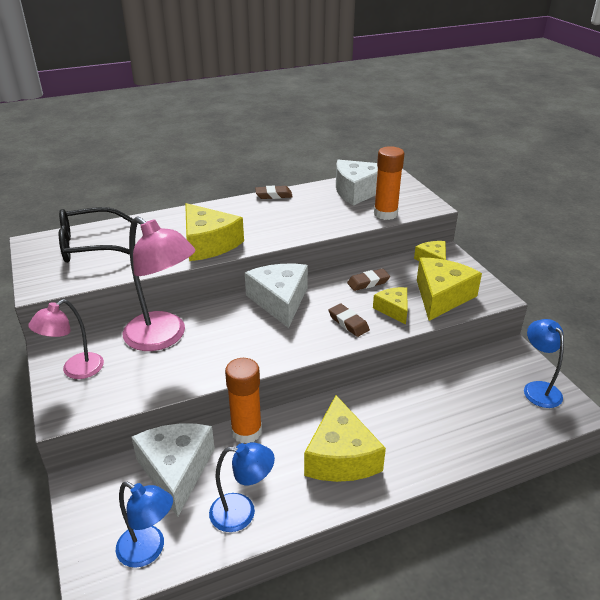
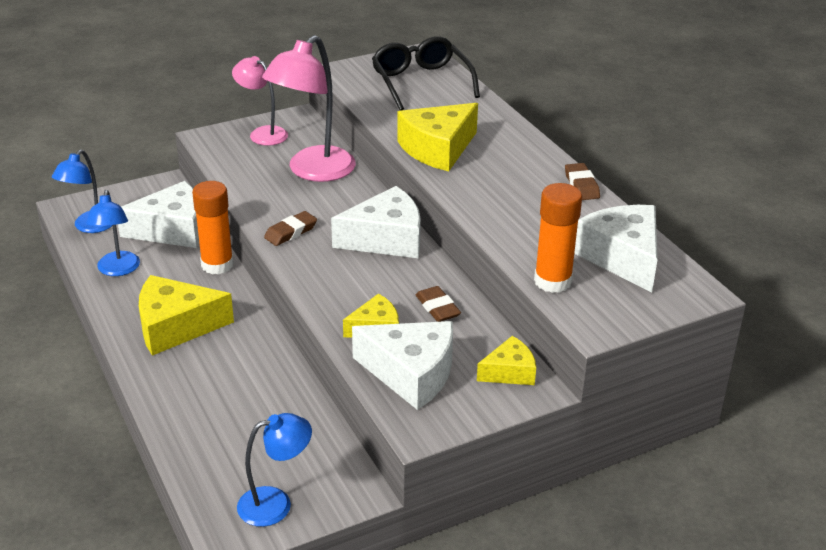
camera: 85 degrees right, 0 degrees up
brown eraser [329,304,370,337] -> brown eraser moved to [264,211,317,246]
yellow cheese [417,257,482,321] -> white cheese [352,321,453,410]

